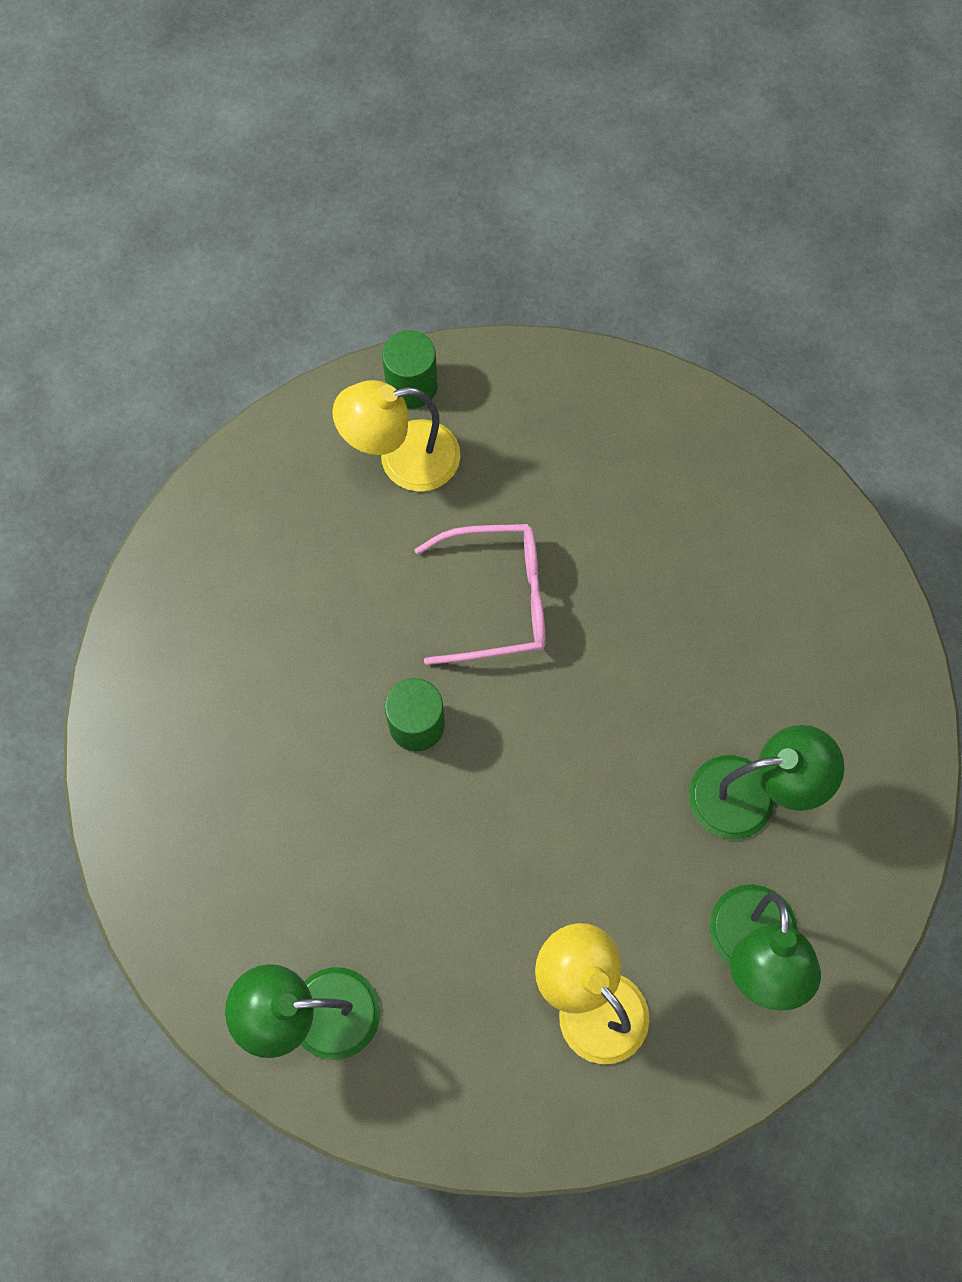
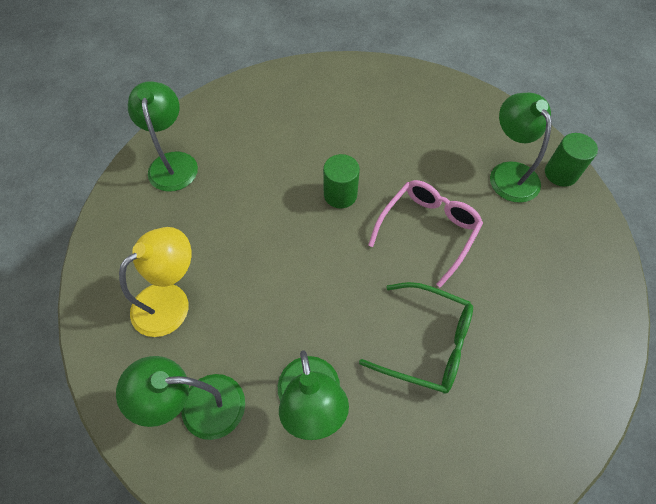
camera: 85 degrees right, 10 degrees down
yellow lamp [332,380,460,492] -> green lamp [490,93,552,203]
pink glasses [414,524,546,665] -> pink glasses turned 135 degrees counterclockwise [368,180,483,288]
none -> green glasses [359,282,473,394]

